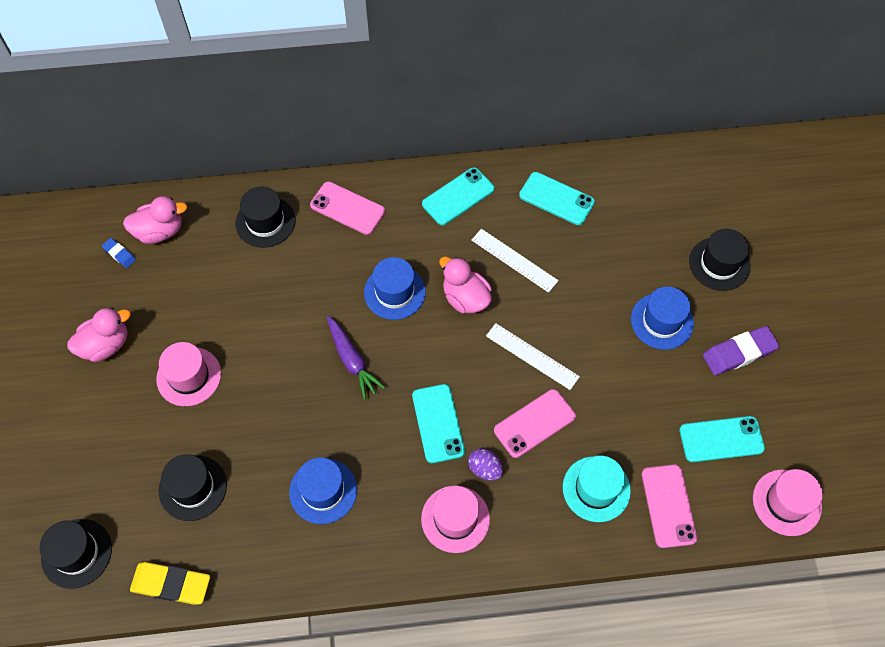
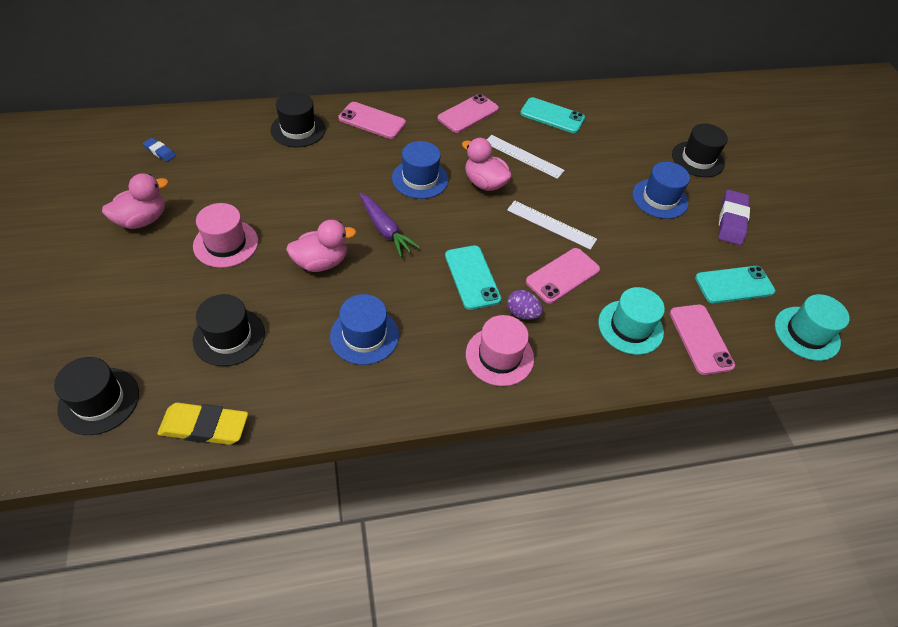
camera: 10 degrees left, 10 degrees down
pink duck [123,196,188,244] -> pink duck moved to [286,220,356,272]
turquoise phone [422,167,495,225] -> pink phone [438,94,499,133]
purple eraser [703,326,779,376] -> purple eraser turned 45 degrees counterclockwise [718,190,750,245]
pink hat [753,469,823,536] -> turquoise hat [775,294,850,361]

